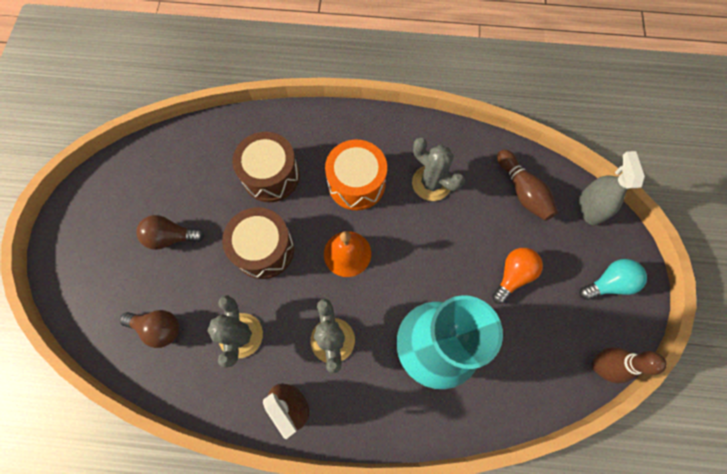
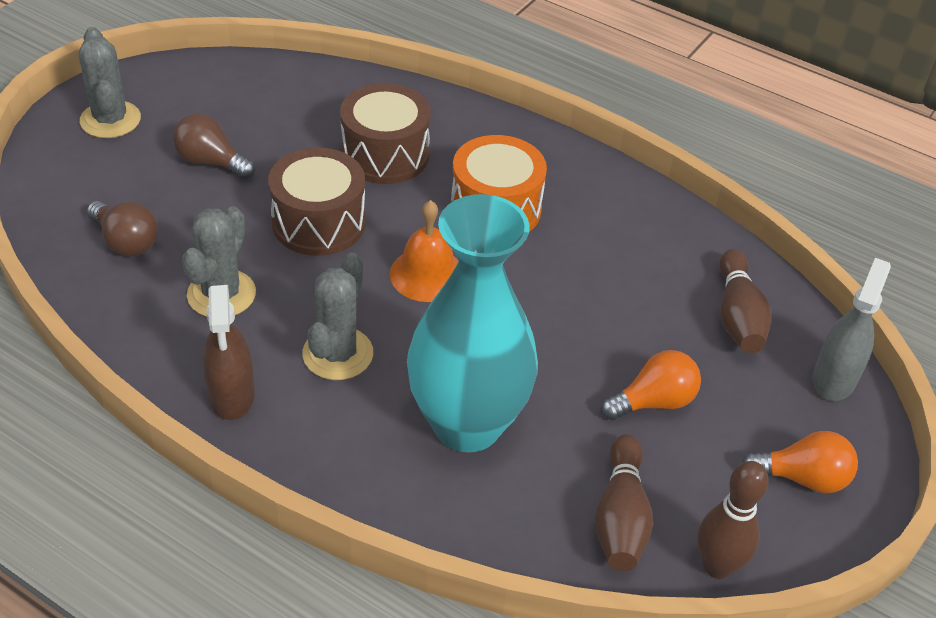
camera: 25 degrees right, 25 degrees down
grey cactus [412,138,465,201] -> grey cactus moved to [78,27,141,138]
turquoise light bulb [579,259,647,300] -> orange light bulb [742,431,858,493]
none -> brown bowling pin [595,434,653,571]

